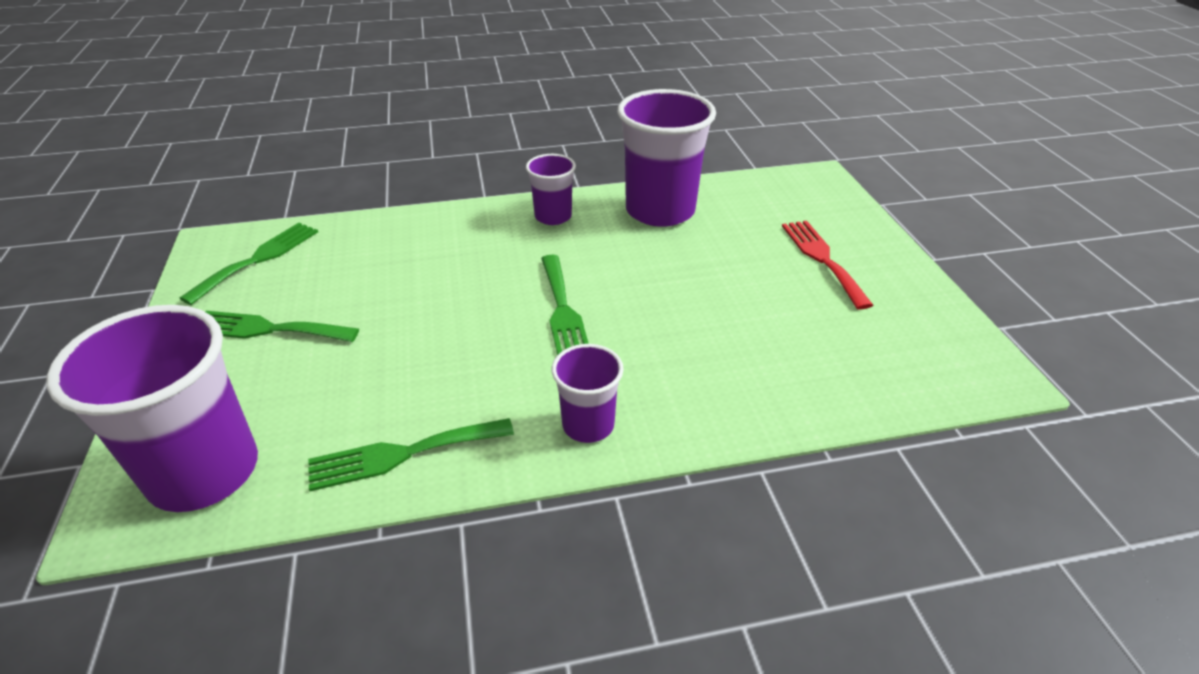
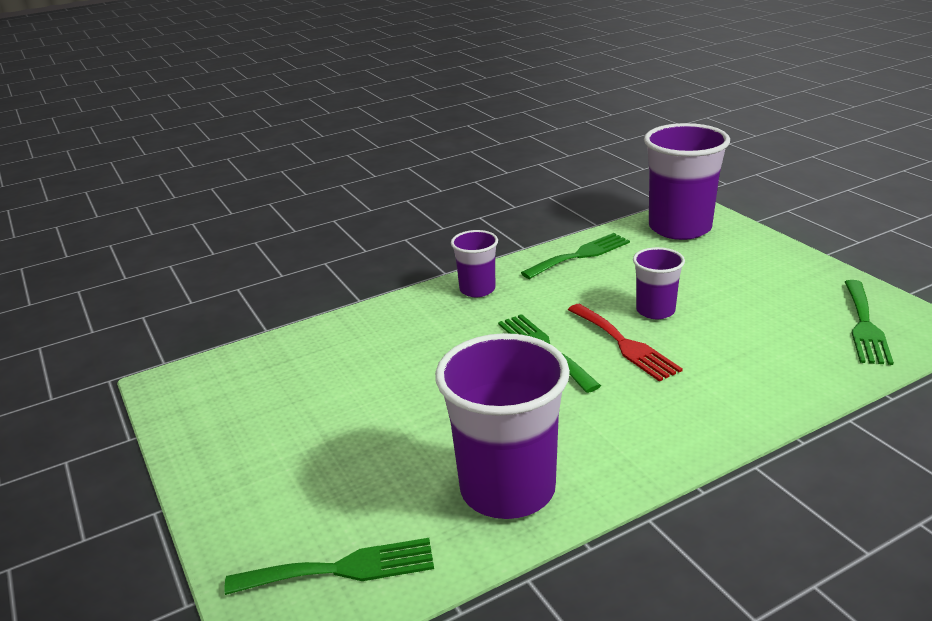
camera: 165 degrees right, 10 degrees down
green fork [205,311,359,342] -> green fork moved to [225,538,434,595]
purple cup [526,154,576,225] -> purple cup moved to [633,247,685,319]
red fork [782,221,874,310] -> red fork moved to [568,304,683,381]

